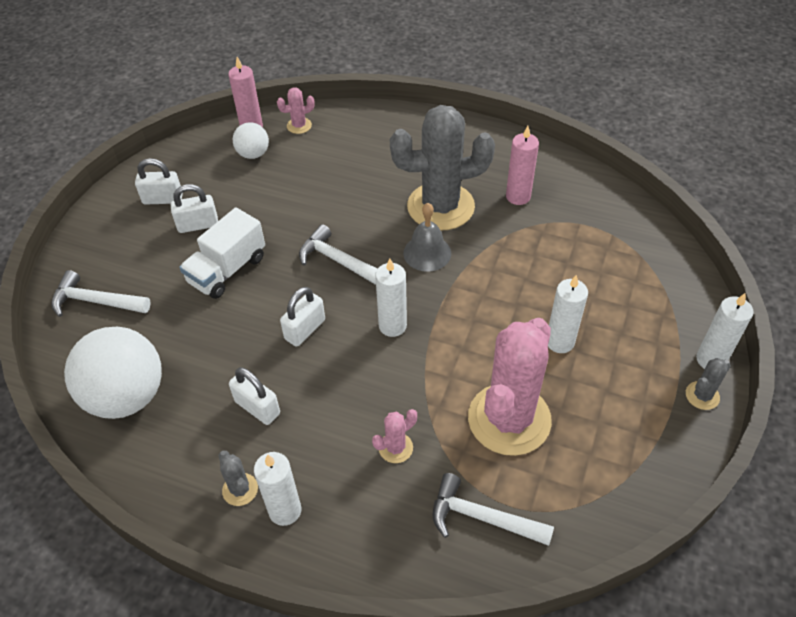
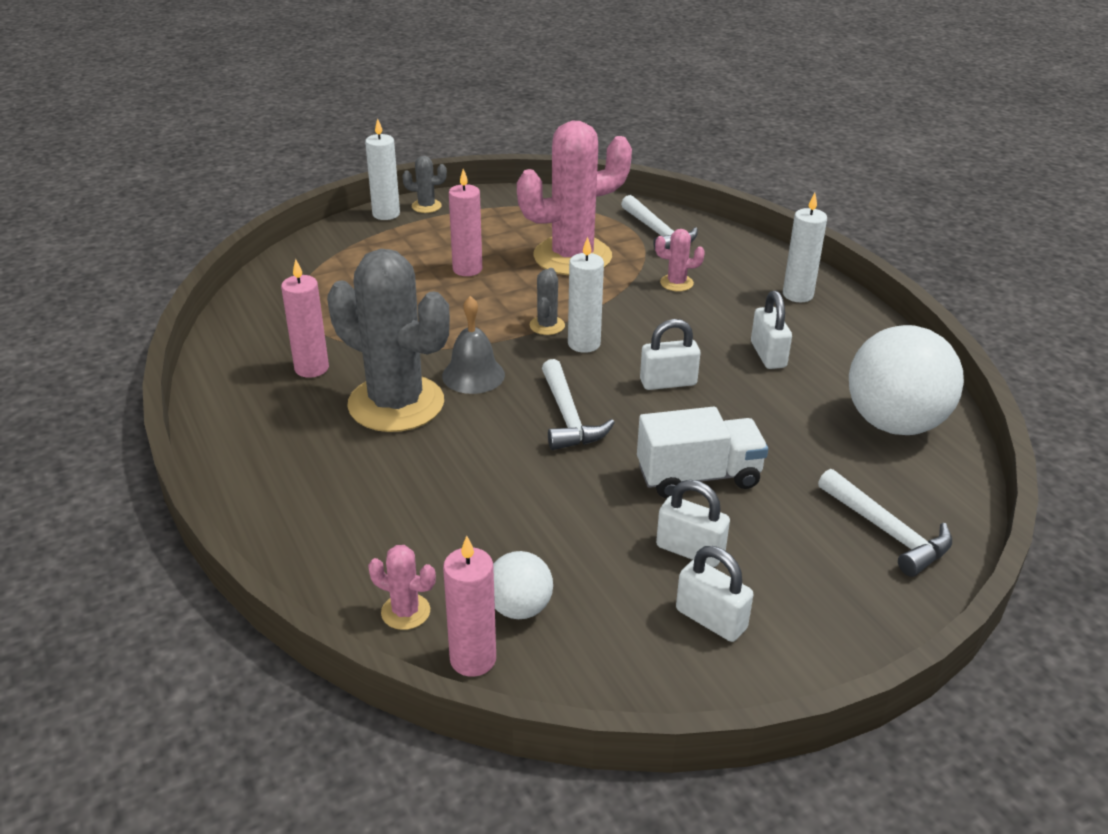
camera: 140 degrees left, 15 degrees down
grey cactus [218,451,258,506] -> grey cactus moved to [530,268,565,335]
white candle [548,274,588,353] -> pink candle [449,169,482,276]

